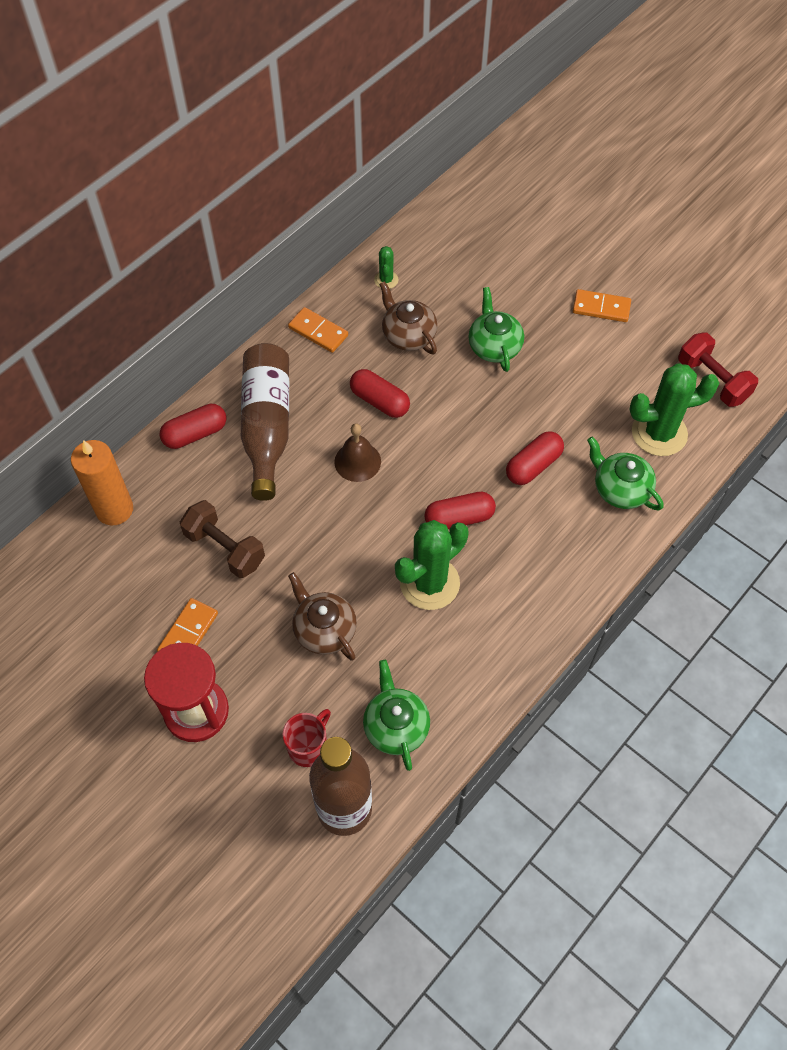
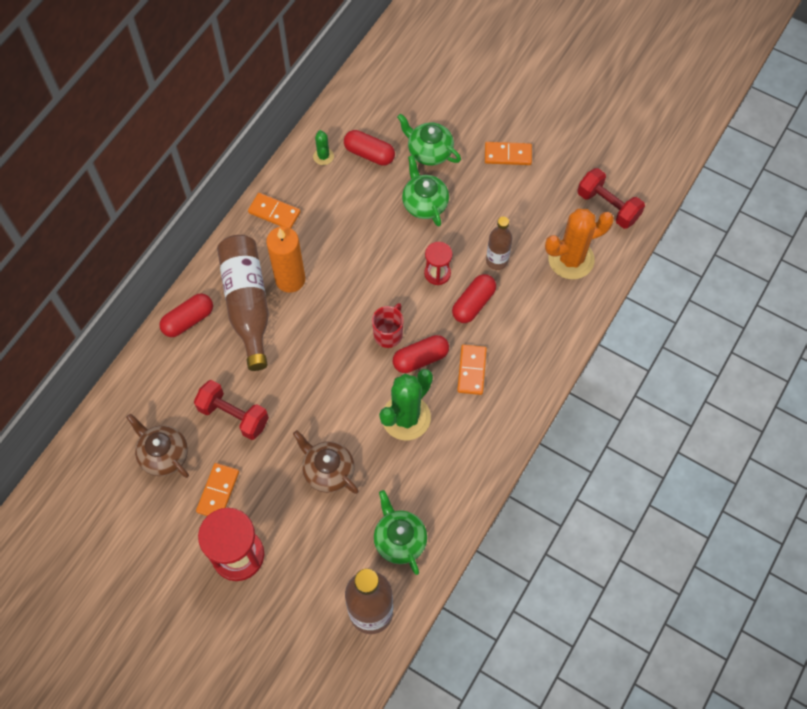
camera: 10 degrees left, 5 degrees up
orange candle [71,440,133,526] -> orange candle moved to [266,227,305,293]
brown dumbbell [180,500,265,578] -> red dumbbell [194,380,269,440]
red mug [282,709,331,767] -> red mug moved to [372,303,404,348]
brown bell [334,423,381,482] -> none
red capsule [350,369,410,418] -> red capsule moved to [344,130,395,166]
brown teapot [379,281,437,354] -> brown teapot moved to [126,414,189,478]
green teapot [587,436,664,510] -> green teapot moved to [397,114,461,166]
green cactus [629,363,719,456] -> orange cactus [545,209,614,279]
none -> red hourglass [424,242,452,285]
none -> orange domino [457,345,487,395]
none -> brown bottle [486,217,512,270]

